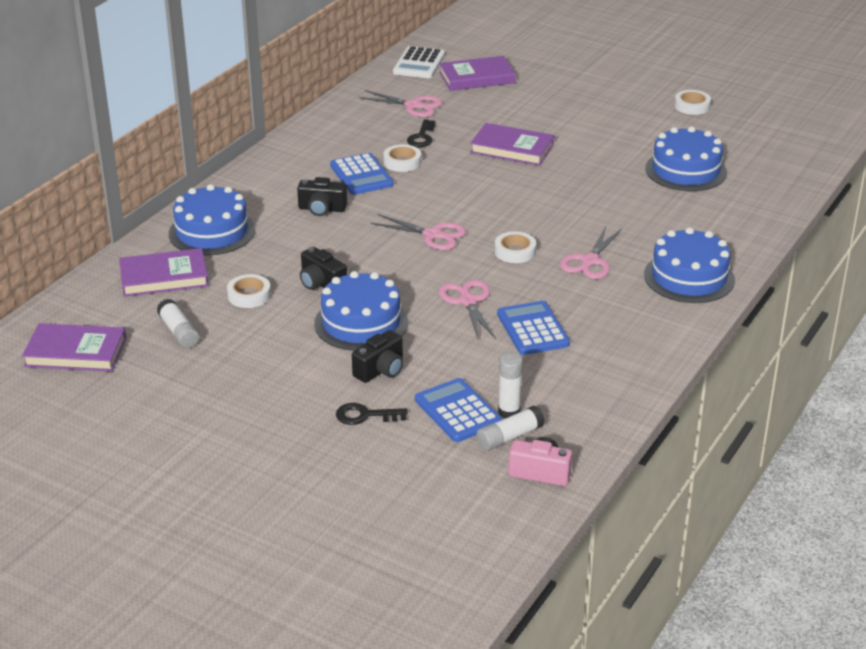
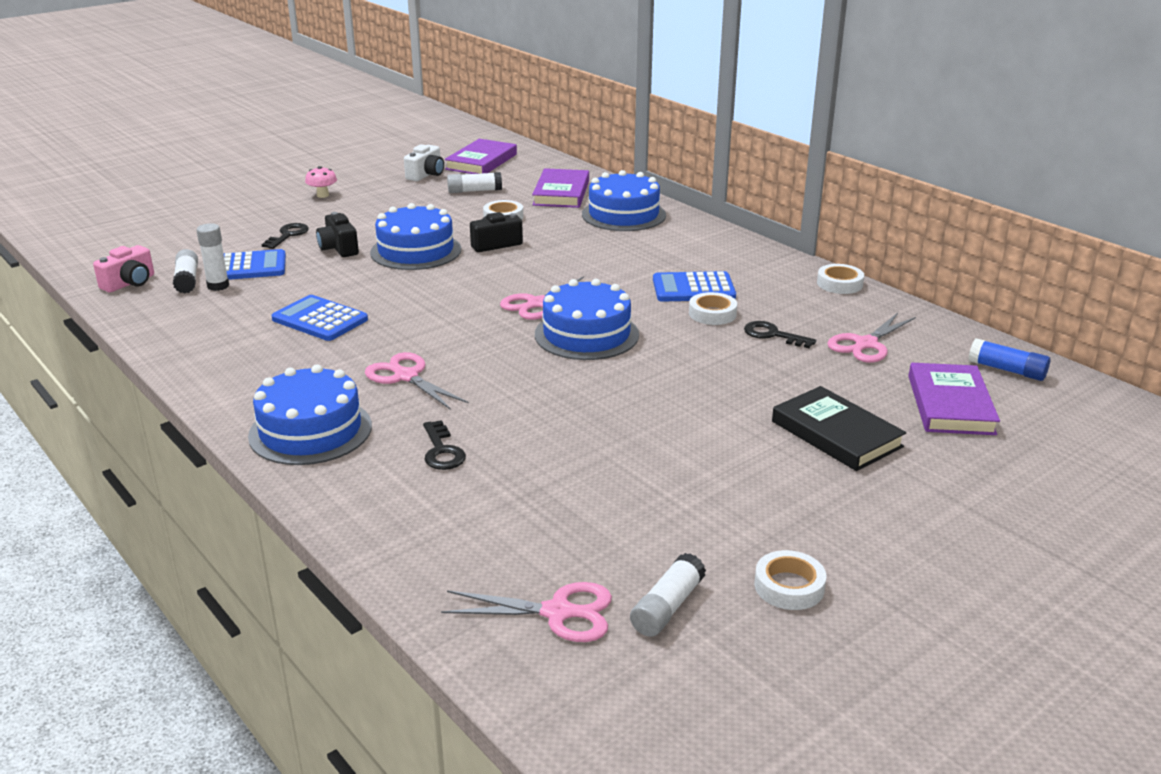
camera: 110 degrees right, 5 degrees down
black camera [297,177,347,216] -> none
white calculator [393,46,445,78] -> blue glue stick [969,338,1050,381]
pink scissors [439,280,496,339] -> pink scissors moved to [441,582,612,642]
purple book [470,123,554,166] -> none
white tape [495,232,536,263] -> white tape moved to [817,264,864,294]
blue calculator [497,301,570,355] -> blue calculator turned 150 degrees counterclockwise [271,295,368,341]
blue cake [645,126,727,191] -> blue cake moved to [535,279,639,360]
none -> pink mushroom [305,166,337,198]
none -> white camera [404,144,444,181]
none -> black key [423,420,466,470]
none -> white glue stick [630,553,706,637]
none -> black book [772,386,906,471]

